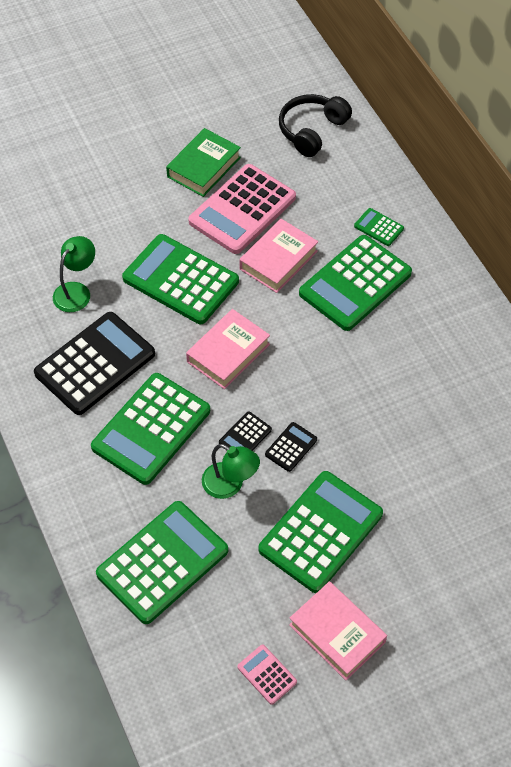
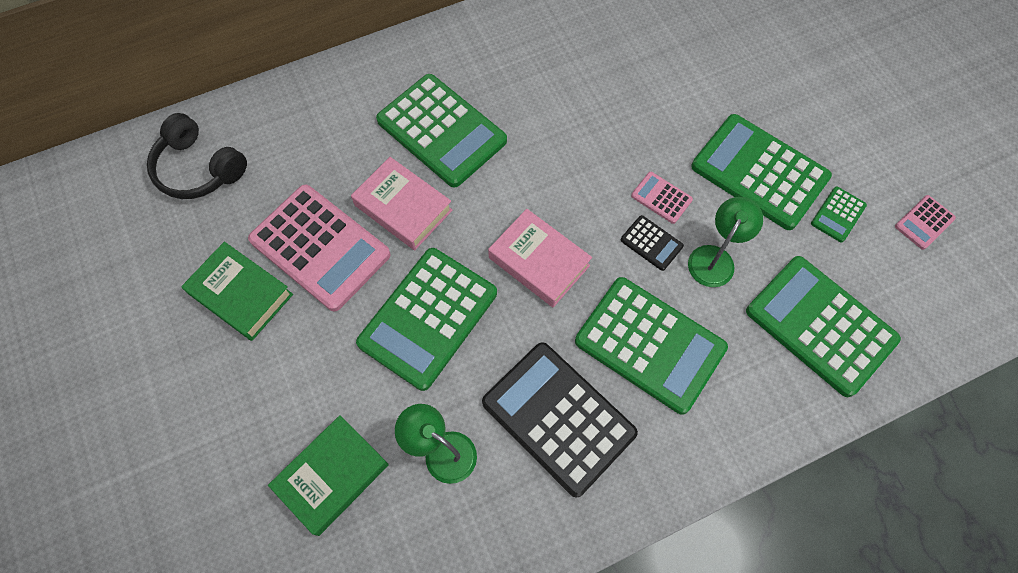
camera: 90 degrees left, 10 degrees up
black calculator [265,422,317,472] -> pink calculator [631,172,693,224]
pink book [289,581,387,680] -> none
green calculator [354,208,404,246] -> green calculator moved to [811,186,867,242]
none -> green book [268,415,389,536]

